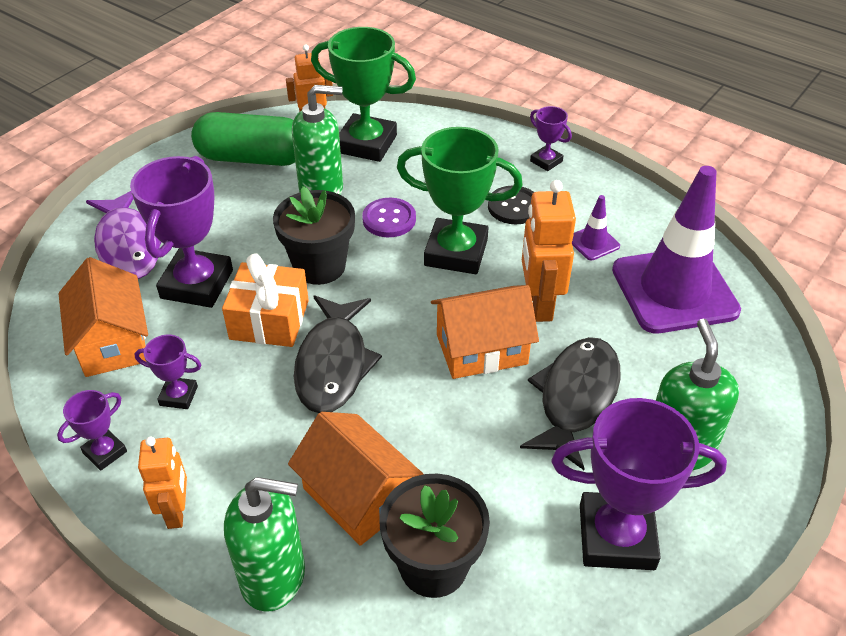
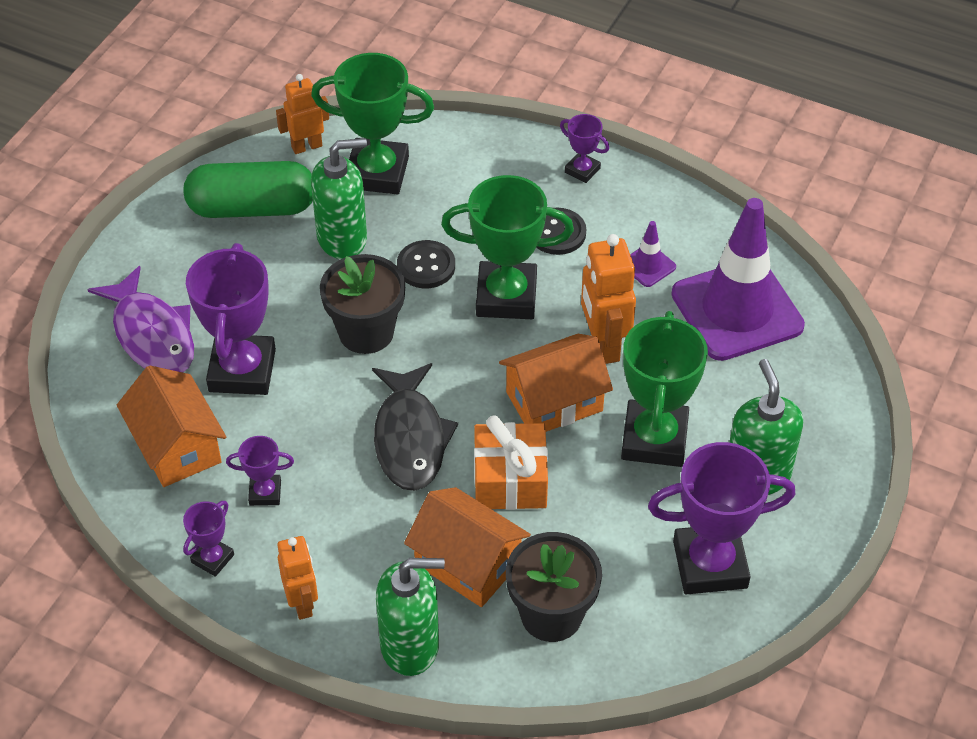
camera: 10 degrees left, 5 degrees up
orange gift [222,253,309,347] -> orange gift moved to [474,415,548,510]
purple button [362,198,416,237] -> black button [397,240,455,288]
black fish [520,337,620,470] -> green trophy [621,311,708,467]

